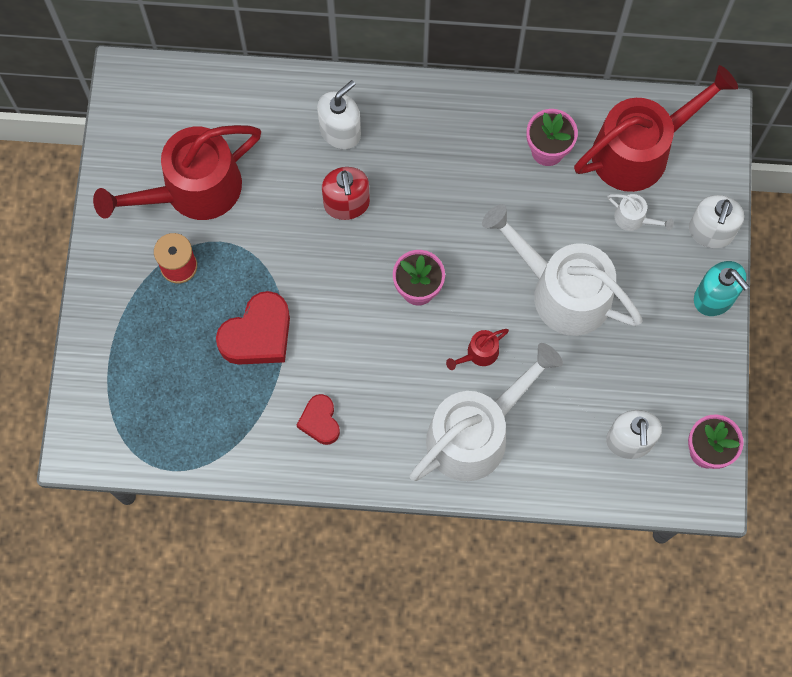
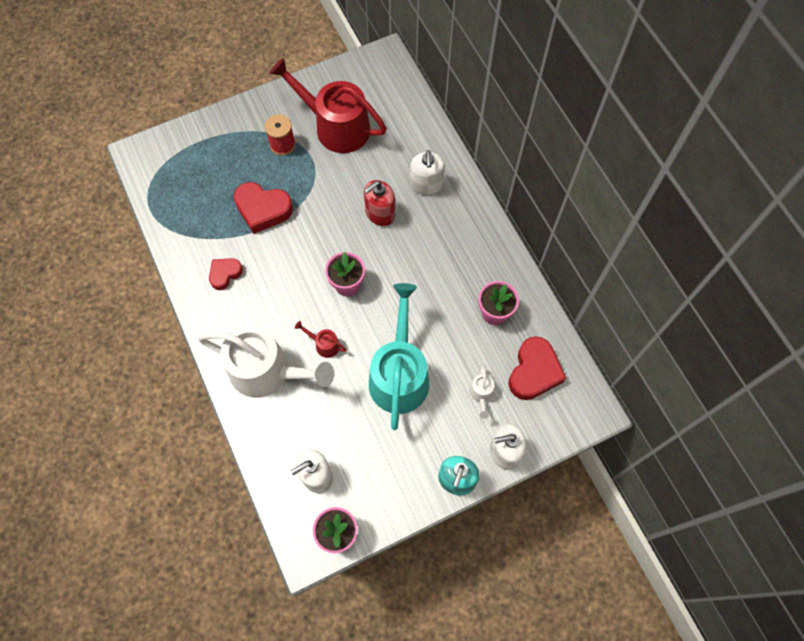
camera: 60 degrees right, 5 degrees down
white soap dispenser [317,80,361,149] -> white soap dispenser turned 75 degrees clockwise [410,150,445,195]
white watering can [482,204,642,336] -> turquoise watering can [369,283,429,430]
red watering can [574,65,738,192] -> red heart [508,336,566,400]

